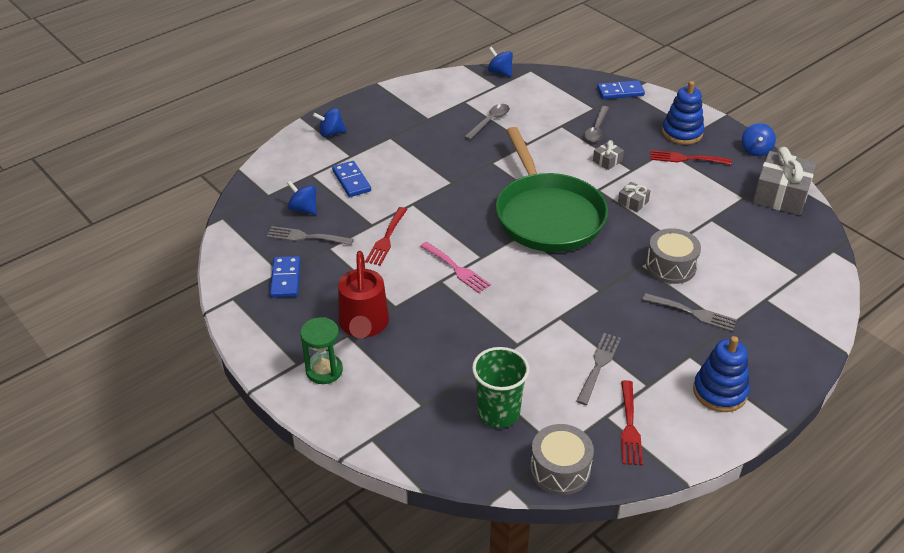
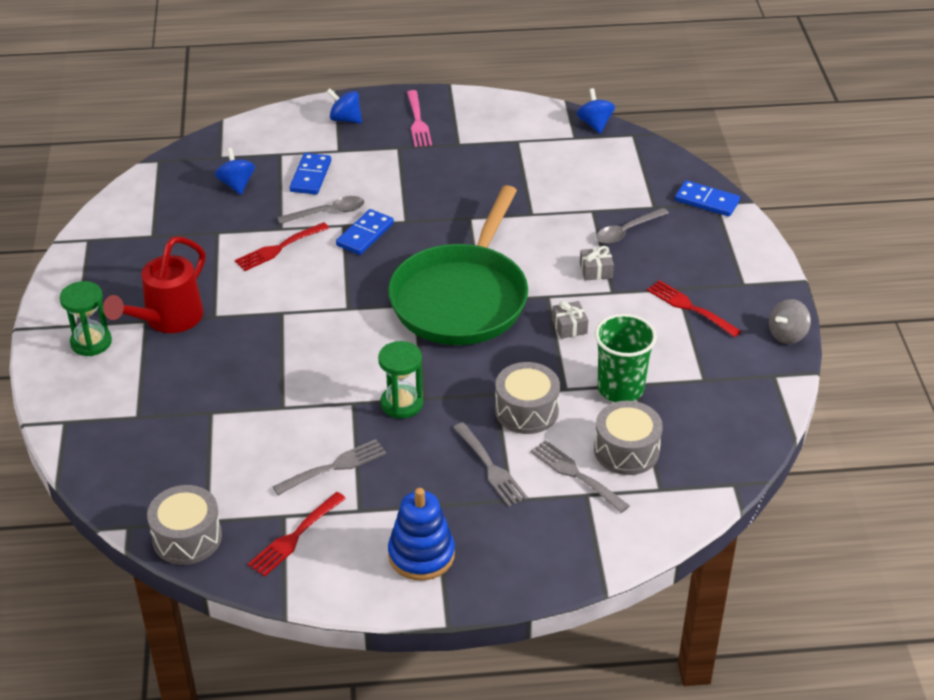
camera: 35 degrees right, 0 degrees up
grey fork [267,226,354,245] -> grey fork moved to [530,440,630,513]
blue domino [270,256,301,298] -> blue domino moved to [336,209,394,255]
pink fork [420,242,491,293] -> pink fork moved to [407,90,432,147]
grey spoon [464,104,510,140] -> grey spoon moved to [277,196,364,224]
green cup [472,347,529,428] -> green cup moved to [595,314,657,402]
blue stacking toy [662,81,704,145] -> none
blue spinning top [742,123,776,156] -> grey spinning top [769,299,811,344]
grey gift [753,147,817,215] -> none
none -> green hourglass [378,341,423,419]
none -> grey drum [594,401,663,475]

